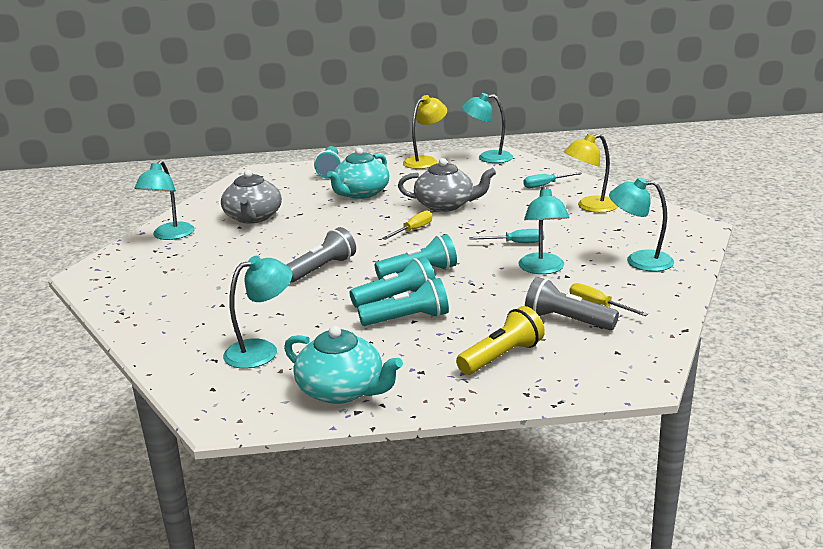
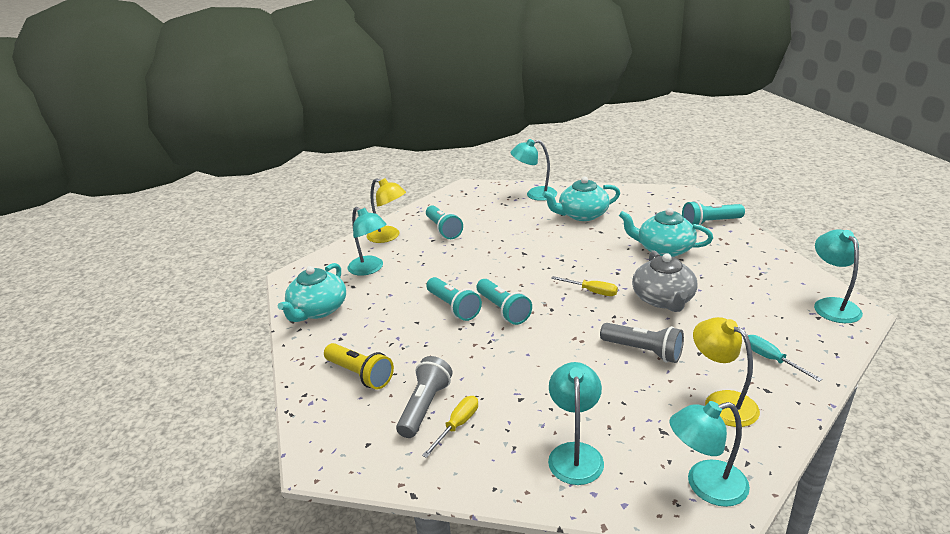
camera: 80 degrees right, 5 degrees up
grey teapot [221,170,282,224] -> turquoise teapot [542,177,620,221]
grey flashlight [286,227,356,282] -> grey flashlight moved to [600,323,684,363]
turquoise flashlight [358,278,449,326] -> turquoise flashlight moved to [426,205,463,239]
yellow lamp [403,95,447,169] -> yellow lamp moved to [367,178,406,243]
turquoise screwdriver [469,229,544,243] -> none
turquoise lamp [519,185,570,274] -> turquoise lamp moved to [669,401,750,507]

